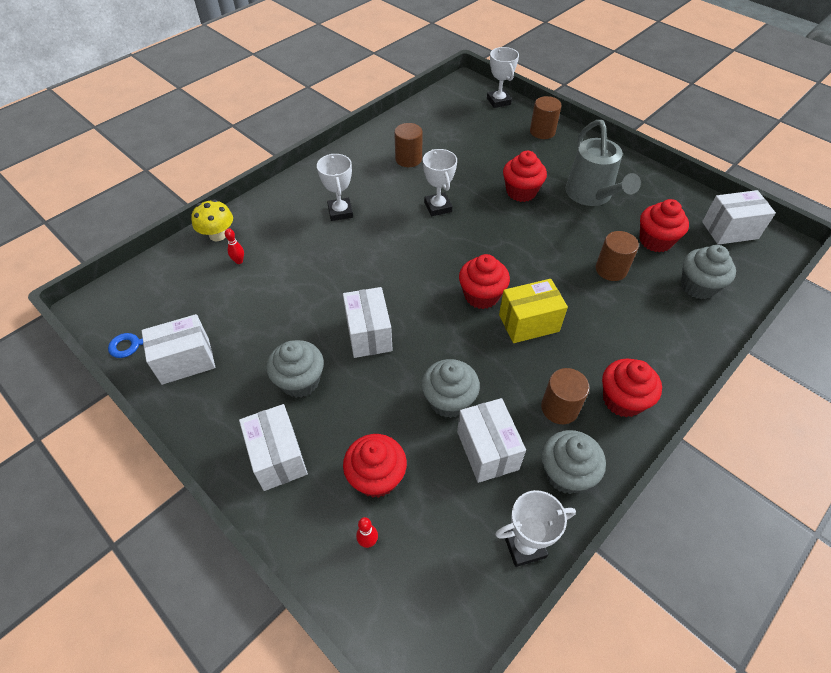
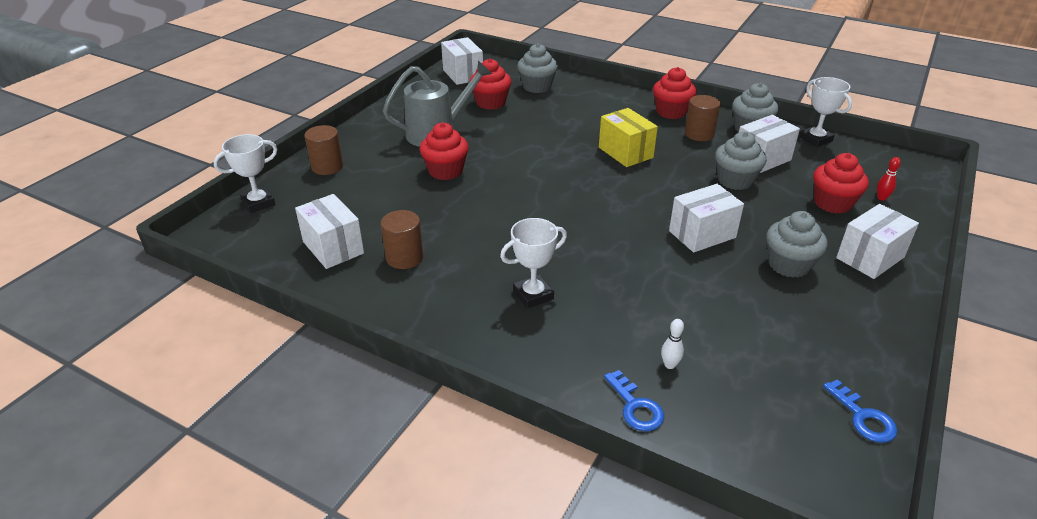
camera: 105 degrees left, 15 degrees down
white box [142,314,215,385] -> white box moved to [295,194,364,269]
yellow mushroom [191,199,233,241] -> blue key [604,370,664,431]
red bowling pin [225,228,244,264] -> white bowling pin [661,319,684,369]
white trophy [423,149,457,216] -> none
red cupcake [459,254,510,309] -> none
brown cylinder [596,231,639,281] -> none

